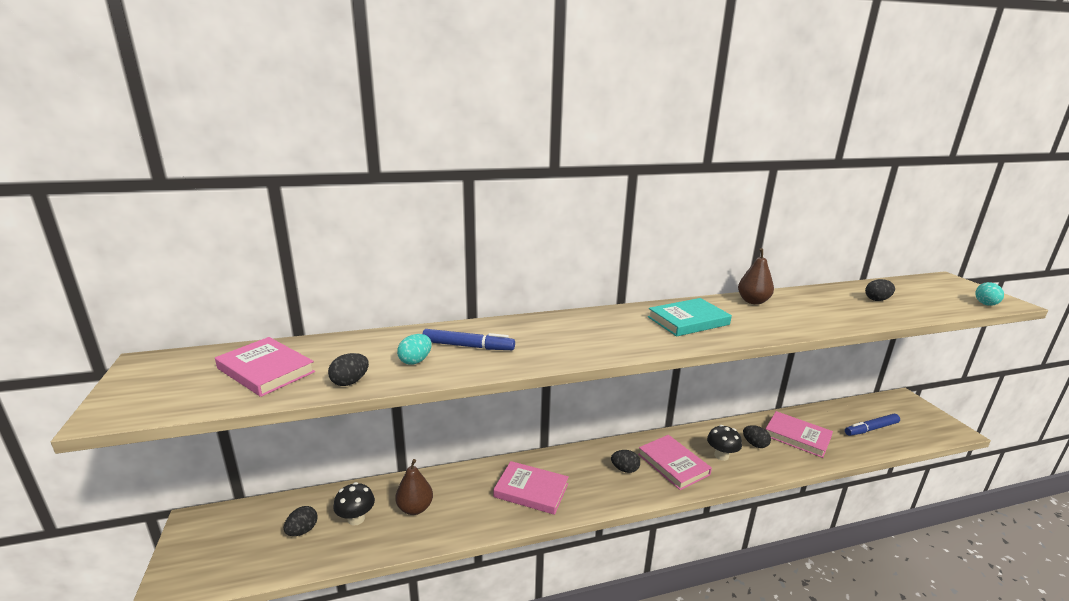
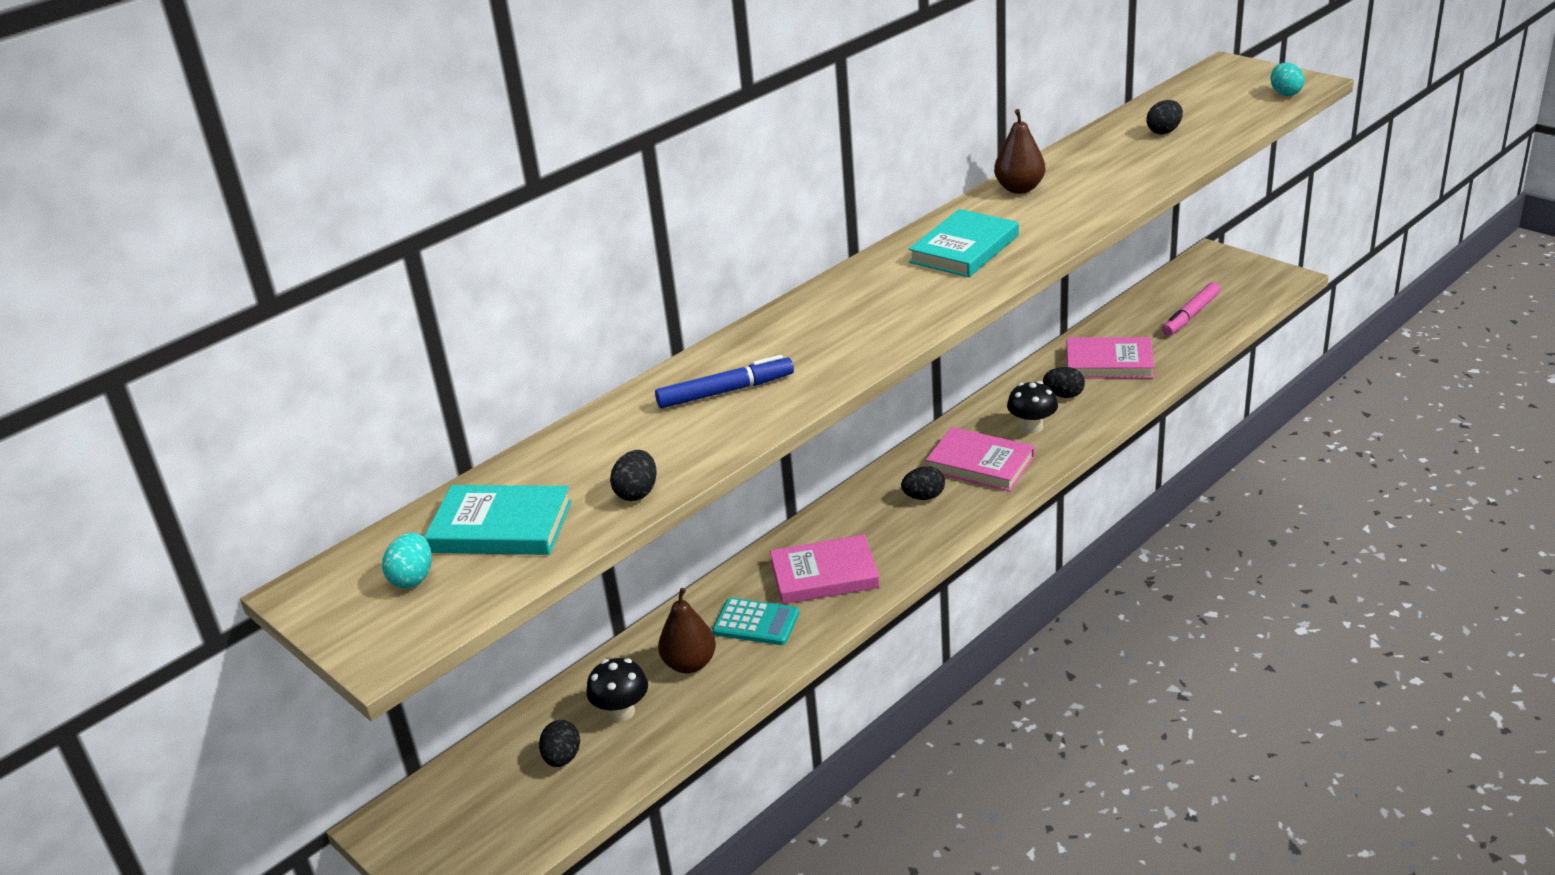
camera: 25 degrees left, 10 degrees up
pink book [215,337,315,397] -> turquoise book [424,485,572,555]
turquoise egg [397,334,432,365] -> turquoise egg moved to [382,533,432,588]
blue marker [845,414,900,436] -> pink marker [1162,282,1220,336]
none -> turquoise calculator [712,598,799,645]

